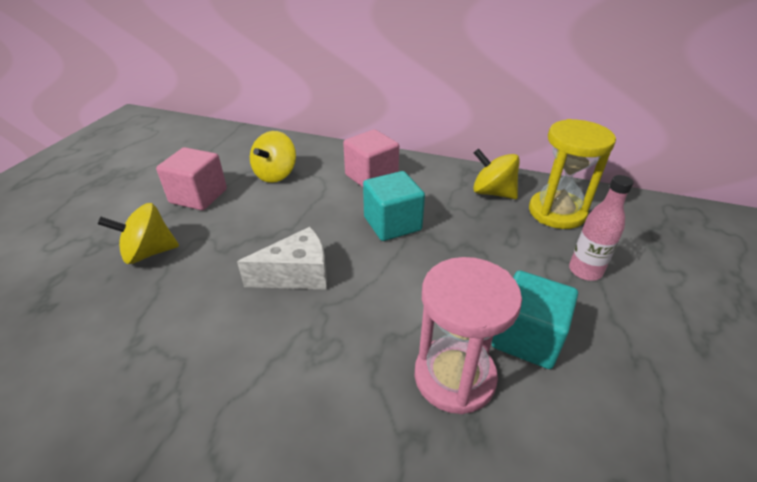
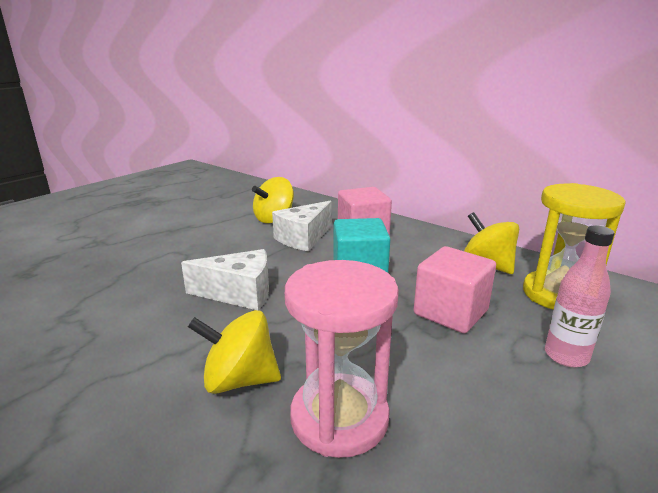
camera: 20 degrees right, 15 degrees down
yellow spinning top [98,203,179,264] -> yellow spinning top moved to [188,310,281,394]
pink cube [156,147,227,210] -> pink cube moved to [414,246,496,333]
turquoise cube [492,270,578,369] -> none
none -> white cheese [272,201,331,251]

